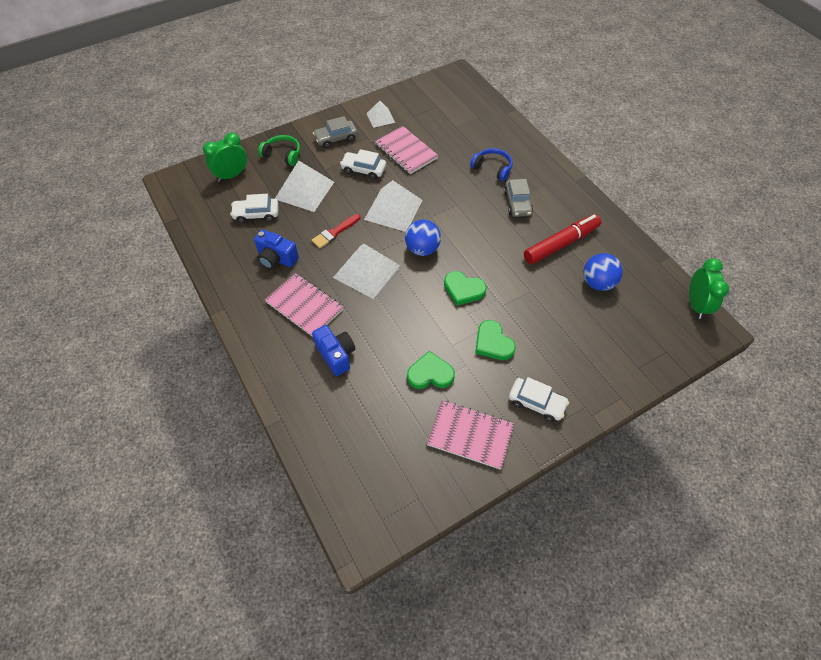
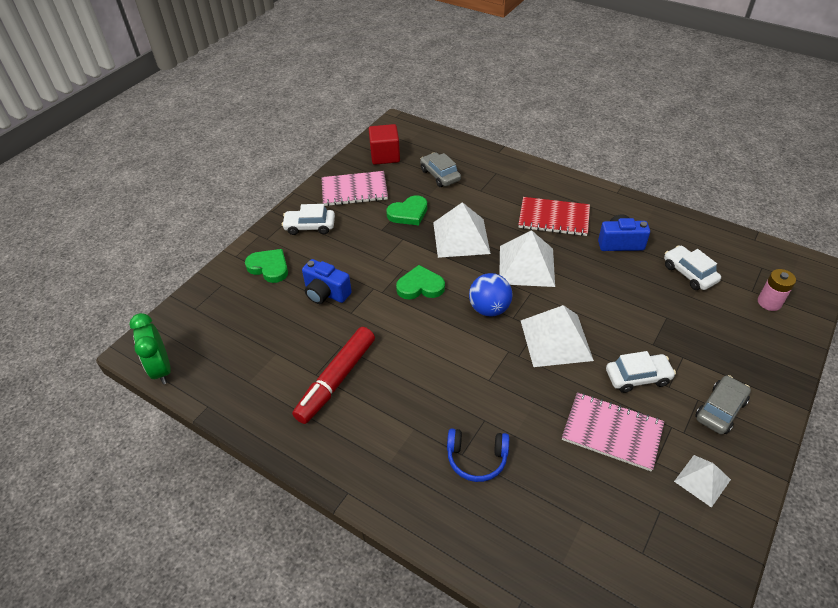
camera: 155 degrees right, 10 degrees down
green clock [203,133,247,182] -> pink battery [758,269,796,311]
white car [230,194,279,223] -> white car turned 90 degrees counterclockwise [664,245,721,290]
green headphones [258,135,300,166] -> none
pink notebook [265,273,343,337] -> red notebook [518,197,590,236]
white pyramid [275,160,334,212] -> white pyramid moved to [433,202,491,258]
red brush [312,214,361,248] -> none
blue camera [312,325,355,376] -> blue camera moved to [302,259,352,304]
green heart [475,320,516,360] -> green heart moved to [245,249,288,283]
grey car [504,179,533,217] -> grey car moved to [420,152,461,187]
blue ball [584,253,623,291] -> none
none -> red cube [369,124,400,165]

